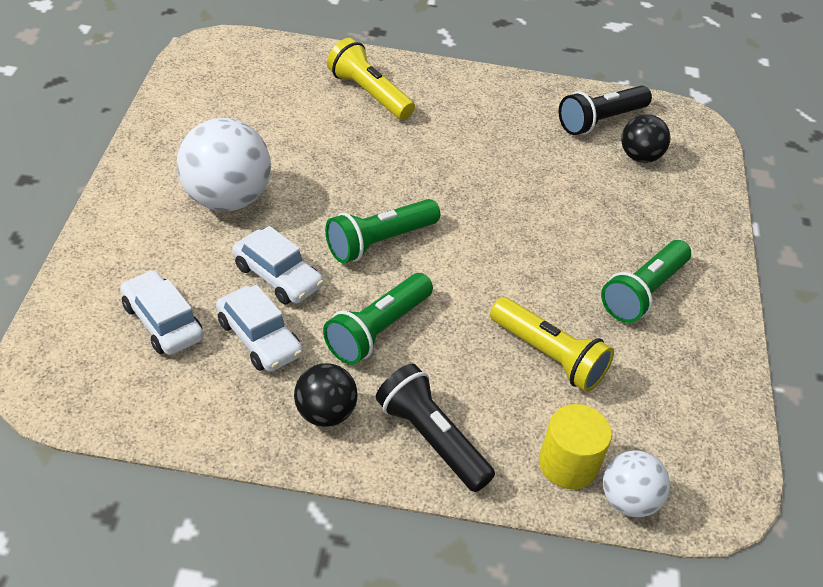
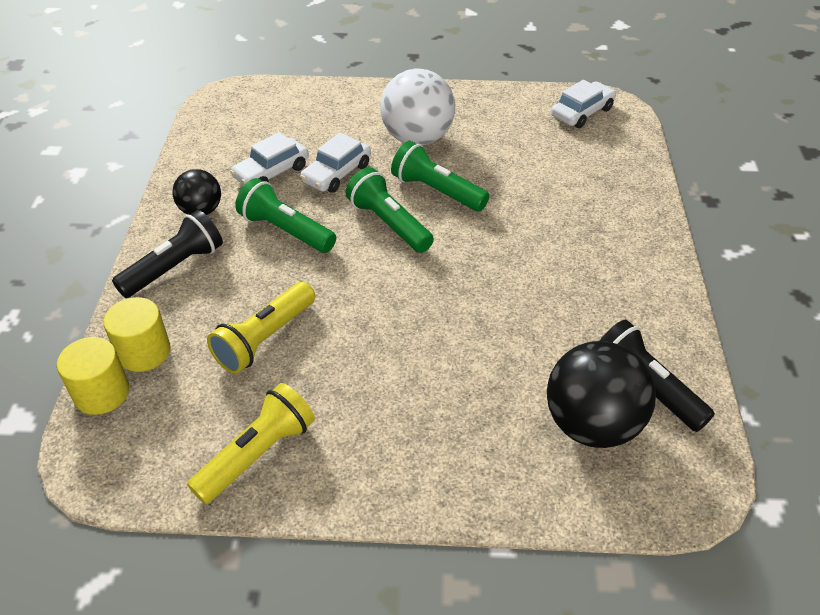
camera: 90 degrees right, 0 degrees up
white car [120,270,204,355] -> white car moved to [551,80,616,128]
yellow flashlight [327,38,415,120] -> yellow flashlight moved to [187,383,315,504]
green flashlight [601,240,691,323] -> green flashlight moved to [391,141,490,212]
white ball [603,450,670,517] -> yellow cylinder [57,337,129,415]
black ball [621,114,670,163] -> black ball [547,341,656,448], size x1.73

